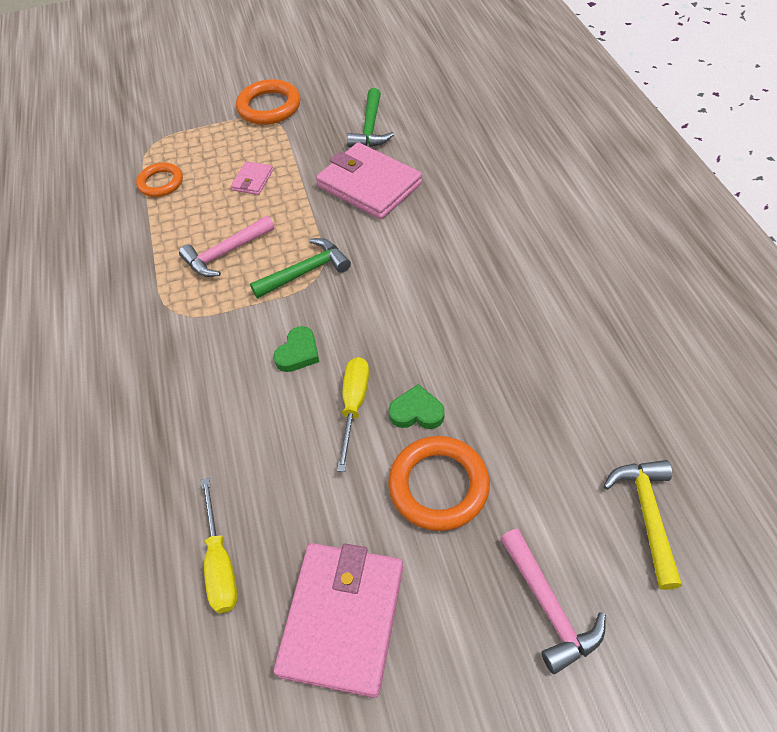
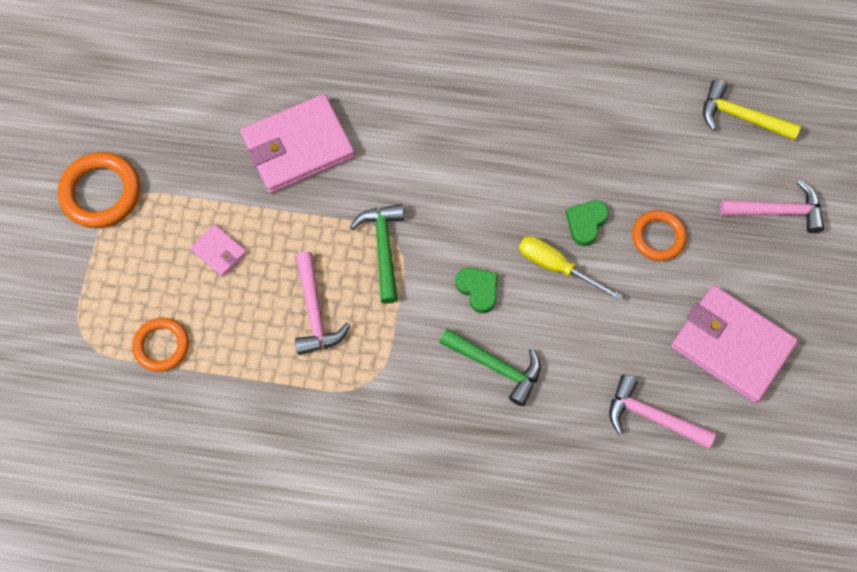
camera: 70 degrees left, 15 degrees up
yellow screwdriver [201,478,238,614] -> pink hammer [609,375,716,449]
green hammer [347,88,394,148] -> green hammer moved to [439,328,541,406]
orange ring [388,436,490,531] -> orange ring [632,210,687,261], size x0.66

